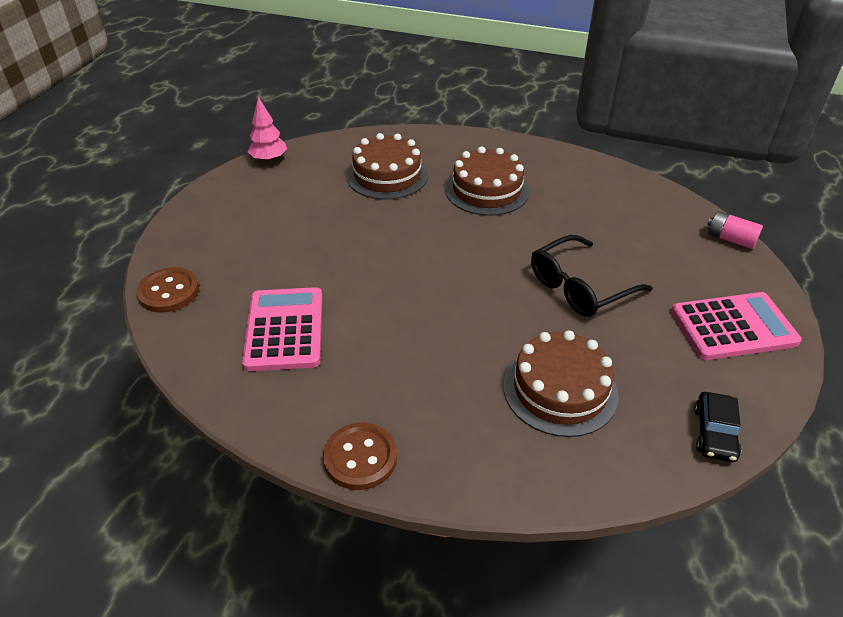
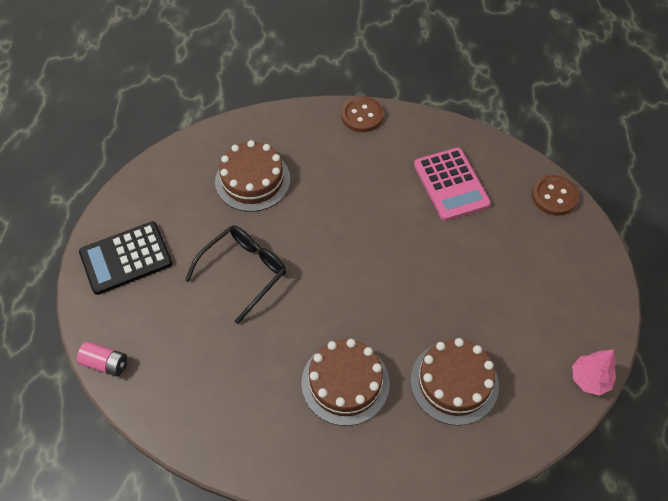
camera: 165 degrees right, 15 degrees up
pink calculator [671,292,802,360] -> black calculator [79,222,172,295]
black car [694,392,741,462] -> none

